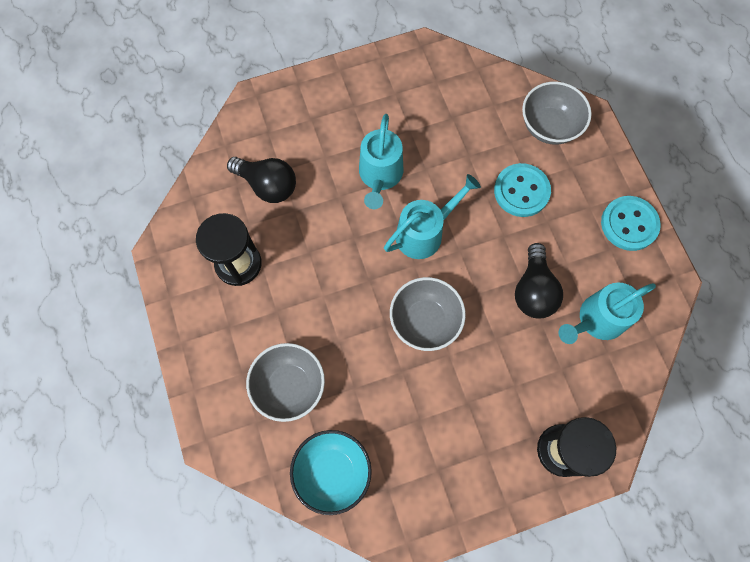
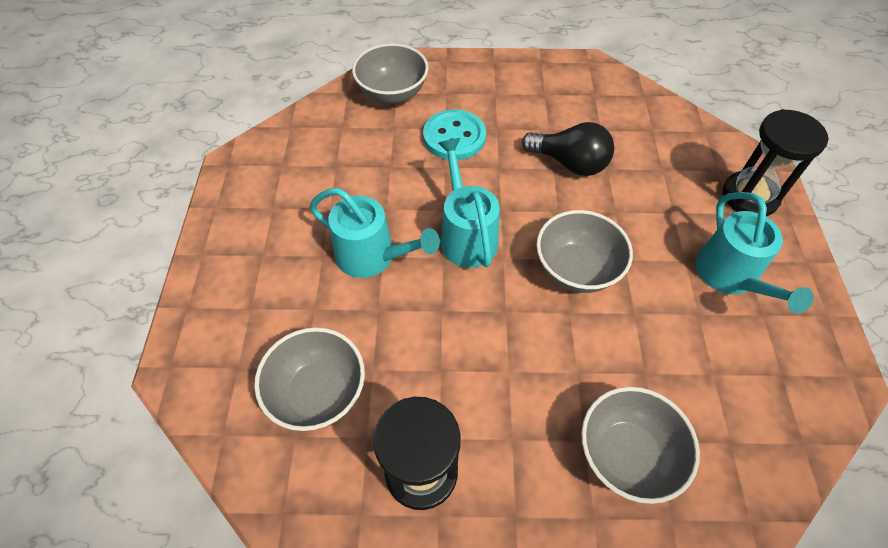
camera: 70 degrees left, 15 degrees down
black light bulb [227,157,296,203] -> grey bowl [254,327,365,431]
turquoise bowl [290,430,372,515] -> none
turquoise watering can [558,283,656,344] -> turquoise watering can moved to [695,192,814,313]
turquoise button [601,196,661,251] -> none

